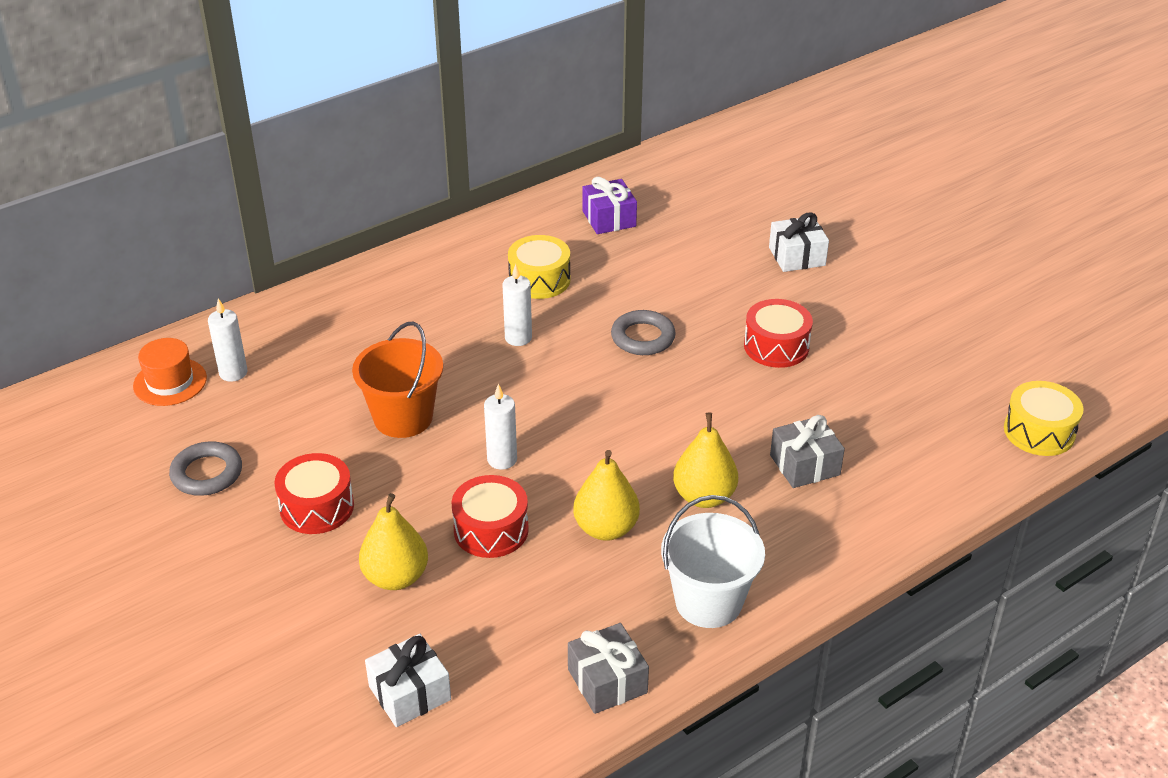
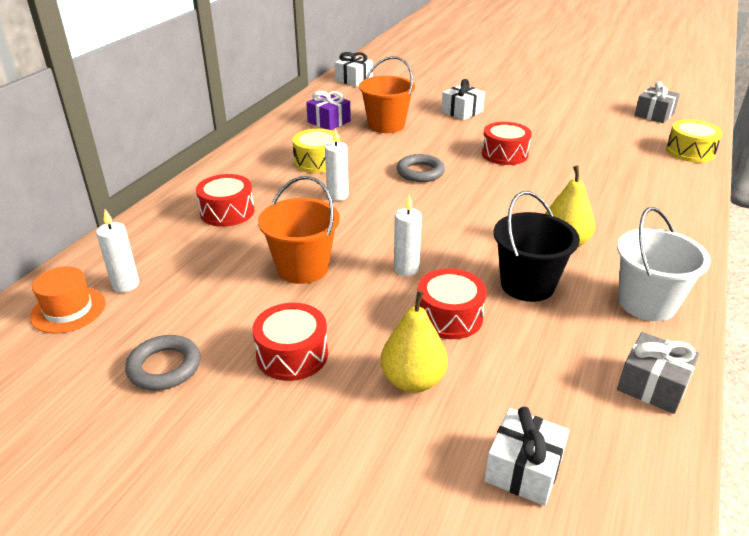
camera: 30 degrees left, 5 degrees down
yellow pear [573,450,640,541] -> black bucket [494,191,580,302]
grey gift [770,415,845,488] -> grey gift moved to [634,81,680,123]
none -> red drum [196,174,254,227]
none -> white gift [335,52,373,87]
none -> orange bucket [359,56,415,133]

